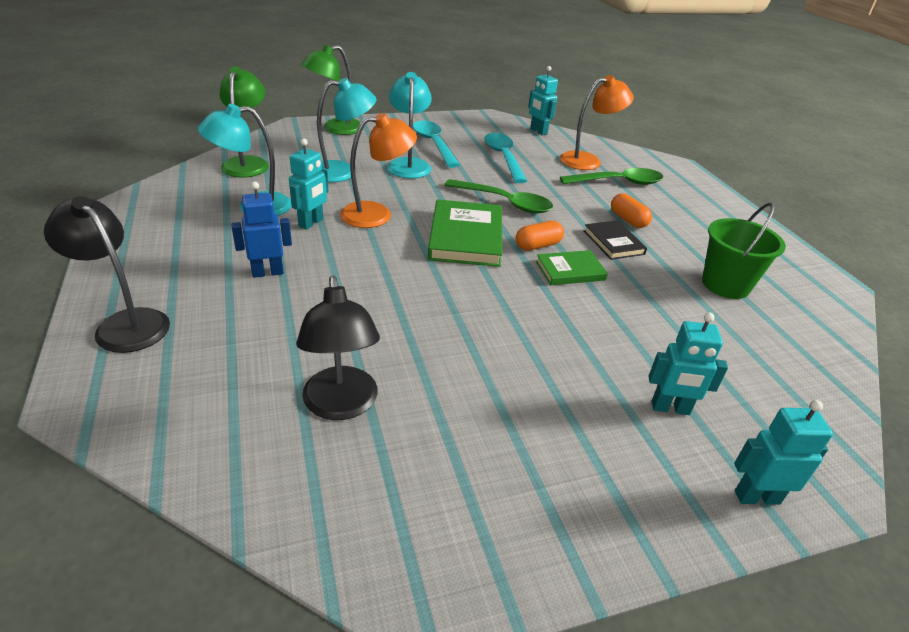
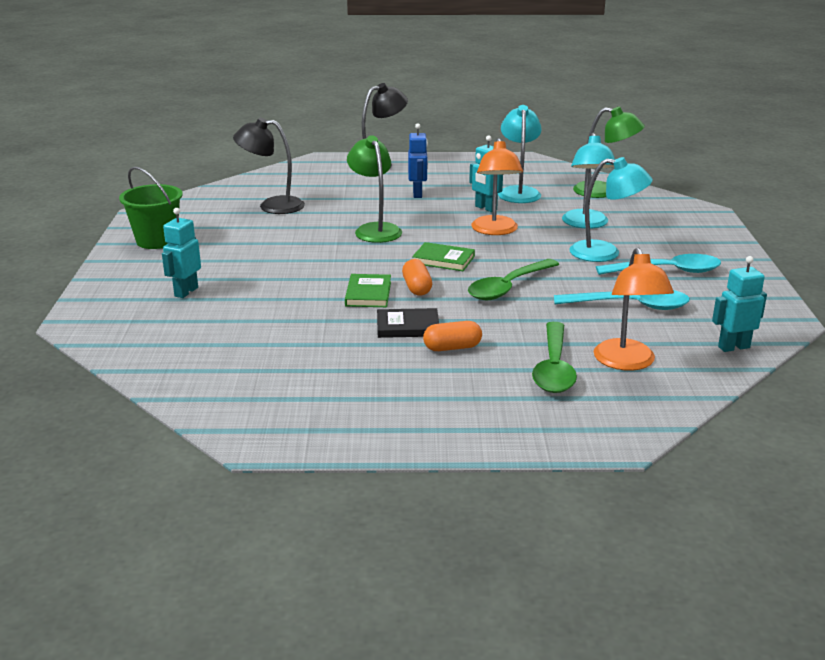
camera: 110 degrees right, 10 degrees down
green lamp [301,44,364,135] -> green lamp moved to [347,135,402,243]
green book [428,199,502,267] -> green book [412,242,475,271], size x0.58
green bucket [702,202,786,299] -> green bucket moved to [119,167,183,249]
turquoise robot [734,400,833,505] -> none

